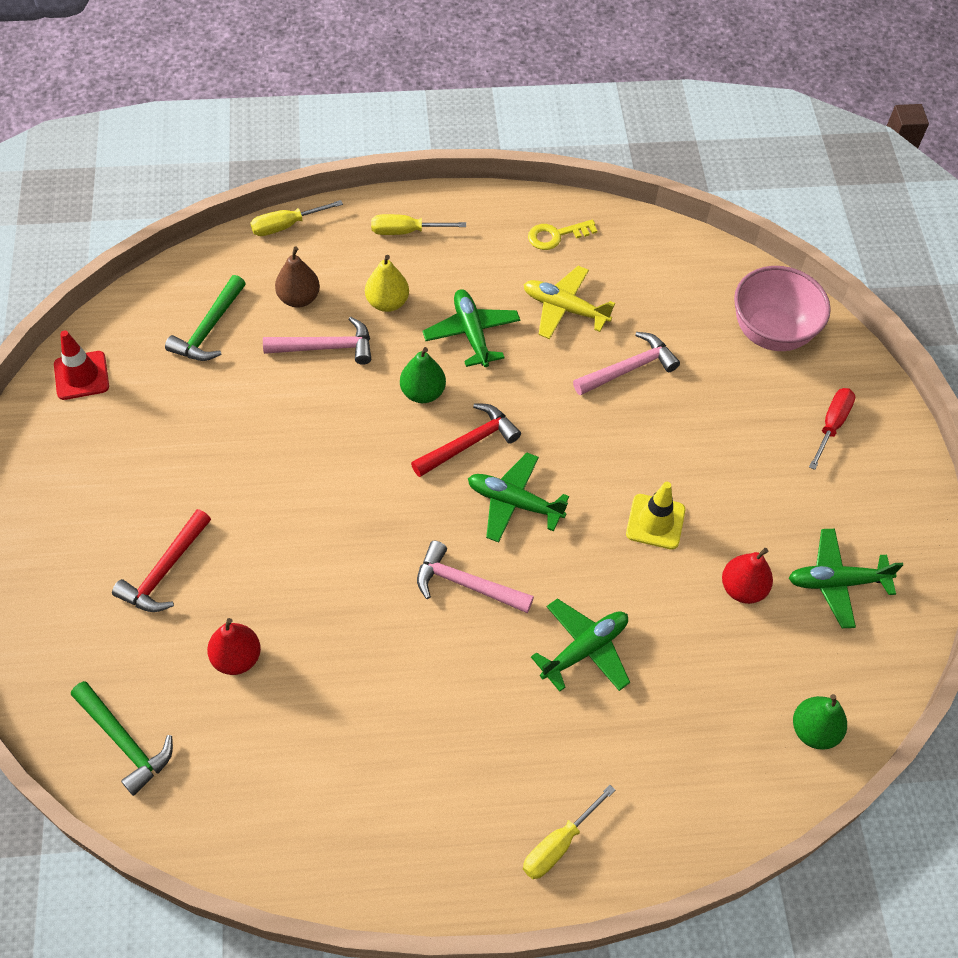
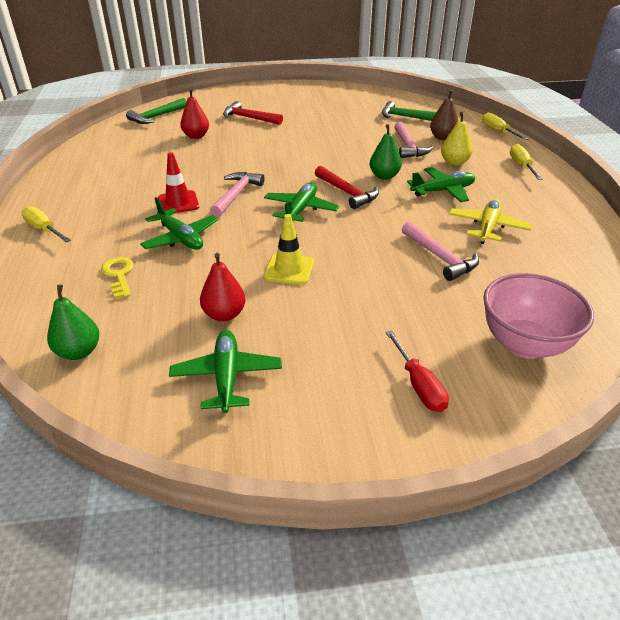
camera: 90 degrees right, 20 degrees down
red traffic cone [54,330,109,400] -> red traffic cone moved to [158,152,199,213]
yellow key [528,219,597,250] -> yellow key moved to [101,257,134,299]
red screwdriver [809,388,855,470] -> red screwdriver turned 45 degrees clockwise [386,330,449,412]

